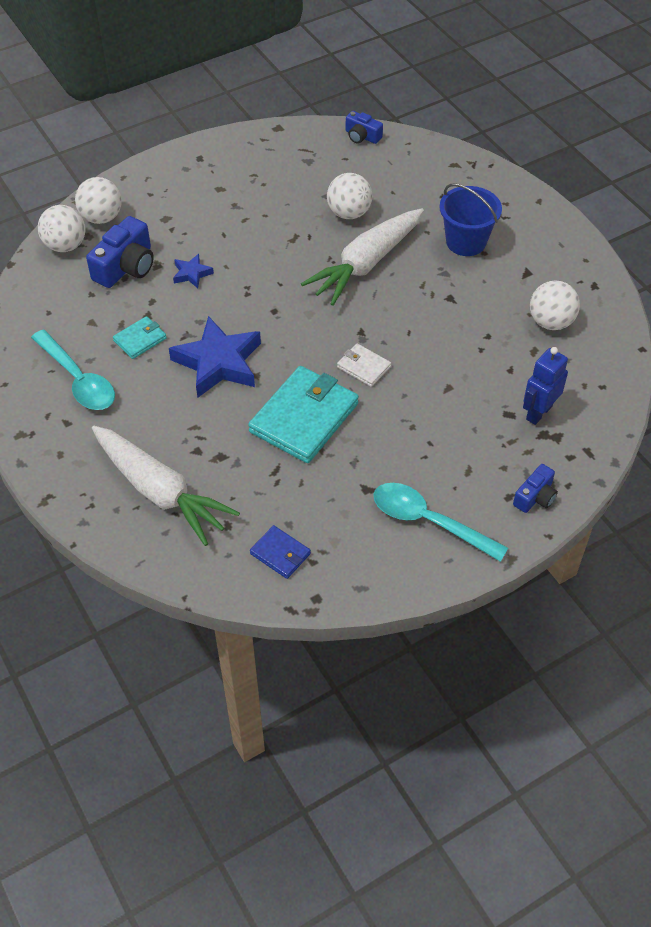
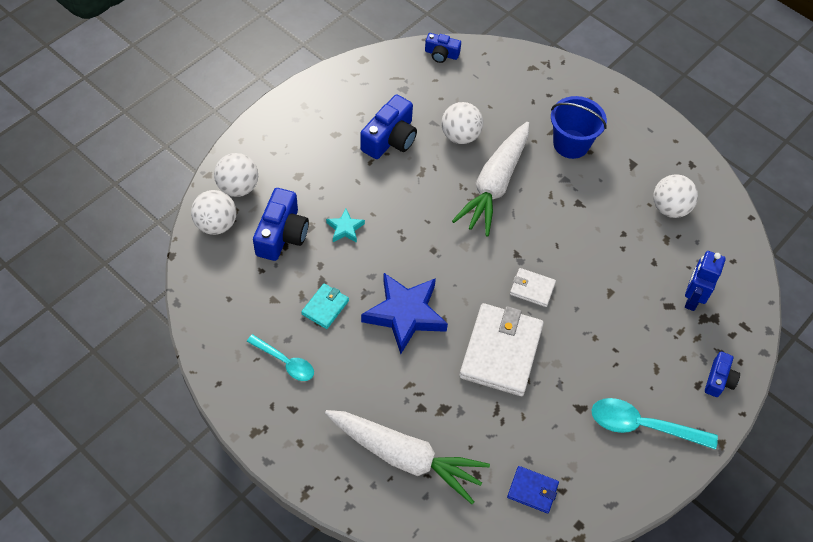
camera: 20 degrees left, 5 degrees up
turquoise spoon [31,329,115,410] -> turquoise spoon [247,334,314,381], size x0.64
blue star [173,254,214,288] -> turquoise star [326,209,365,243]
turquoise wallet [248,366,359,463] -> white wallet [459,303,544,396]
none -> blue camera [360,94,417,159]

